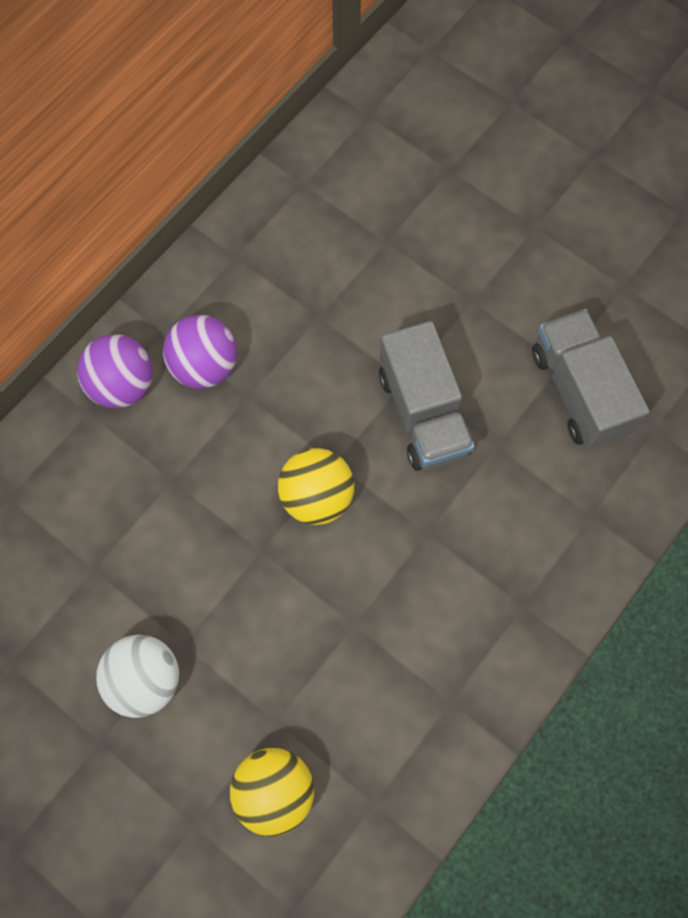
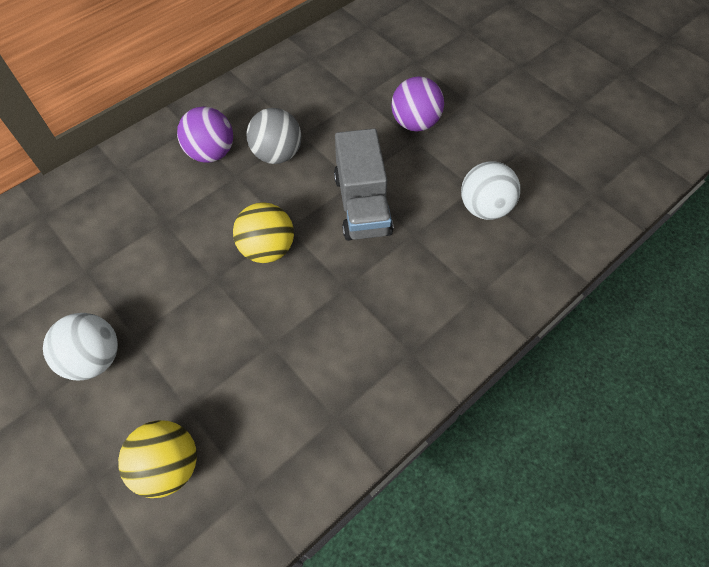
camera: 10 degrees right, 10 degrees down
purple ball [77,334,153,409] -> purple ball moved to [391,76,444,131]
grey truck [532,309,650,449] -> white ball [461,161,520,220]
none -> grey ball [247,108,301,164]

